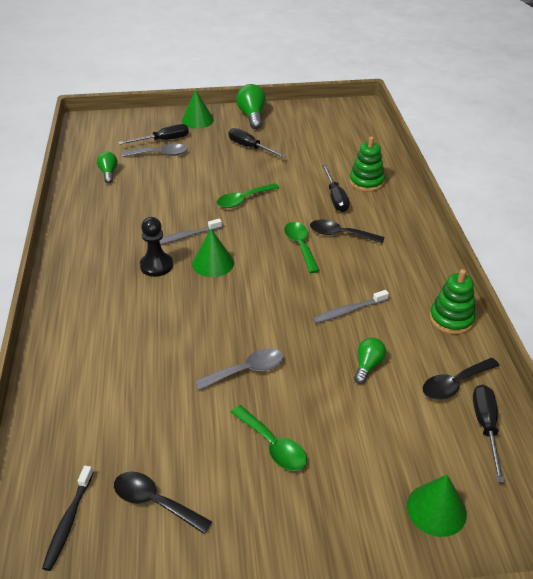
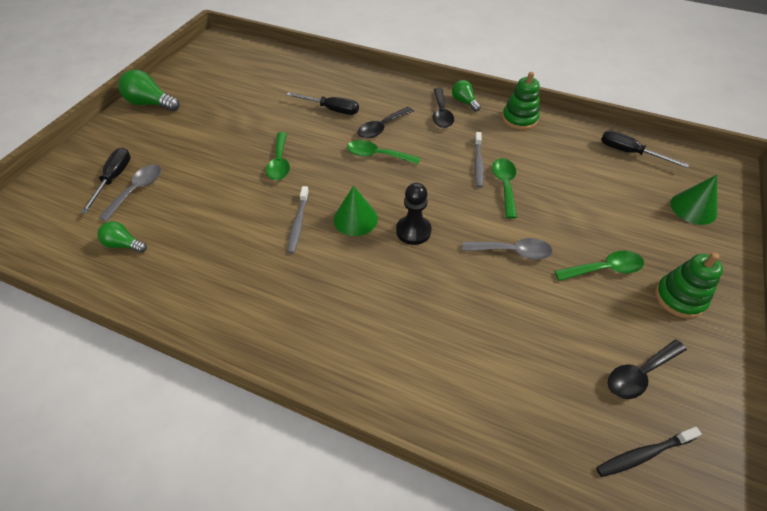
camera: 60 degrees left, 10 degrees up
black toothbrush [42,466,93,571] -> black toothbrush turned 120 degrees clockwise [596,427,702,477]
black pawn [140,217,173,277] -> black pawn moved to [396,183,432,245]
green cone [182,89,214,129] -> none
grey spoon [195,348,284,390] -> grey spoon turned 90 degrees clockwise [463,238,553,260]
black screwdriver [229,128,286,158] -> none
green stacking toy [349,136,385,192] -> green stacking toy moved to [655,253,723,318]
green light bulb [354,338,386,384] -> green light bulb moved to [452,80,481,112]
black spoon [423,358,500,400] -> black spoon moved to [433,88,454,128]
none -> green spoon [492,158,517,219]

